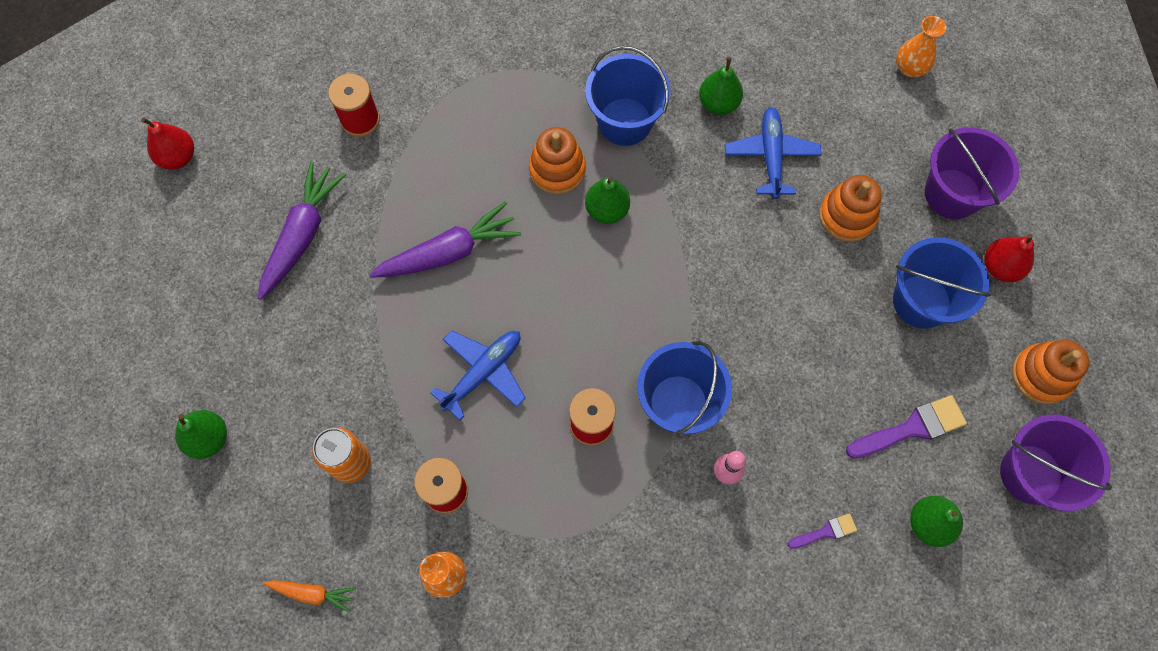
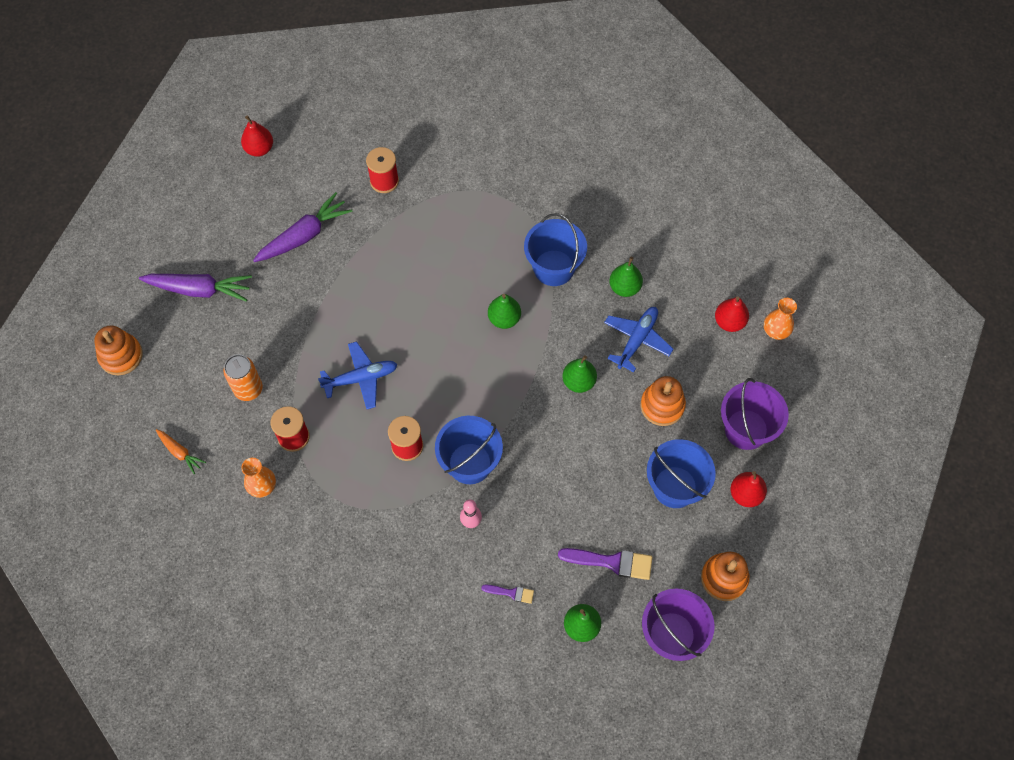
camera: 30 degrees right, 5 degrees down
green pear [175,410,227,459] -> green pear moved to [562,355,597,393]
purple carrot [369,201,521,278] -> purple carrot moved to [139,274,252,302]
orange stacking toy [529,127,586,195] -> orange stacking toy moved to [94,326,143,375]
none -> red pear [715,296,749,332]

